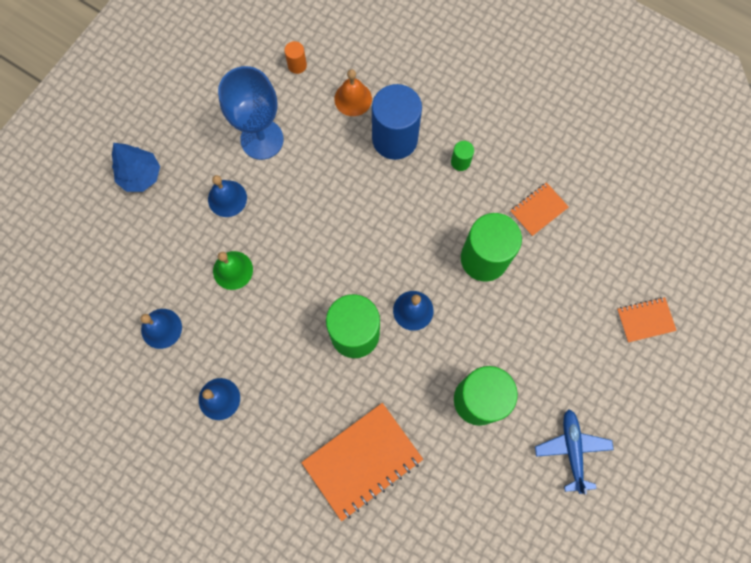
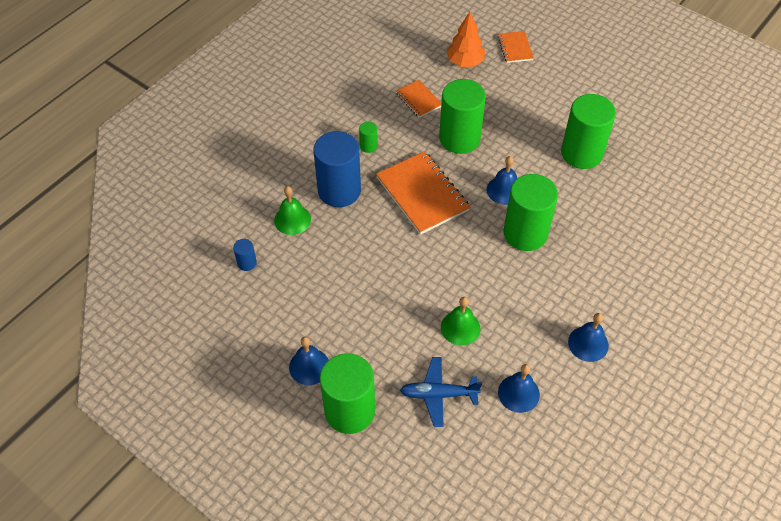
camera: 85 degrees left, 20 degrees down
blue tree [112,143,160,192] -> green cylinder [320,353,375,434]
blue bell [208,175,247,217] -> blue bell moved to [289,337,329,385]
blue goblet [218,66,284,160] -> none
orange cylinder [284,41,307,74] -> blue cylinder [233,239,257,271]
orange notebook [301,403,423,521] -> orange notebook moved to [376,151,470,235]
orange bell [334,69,372,116] -> green bell [274,186,311,235]
blue plane [535,410,614,494] -> blue plane moved to [400,357,482,427]
none -> orange tree [446,12,485,67]

